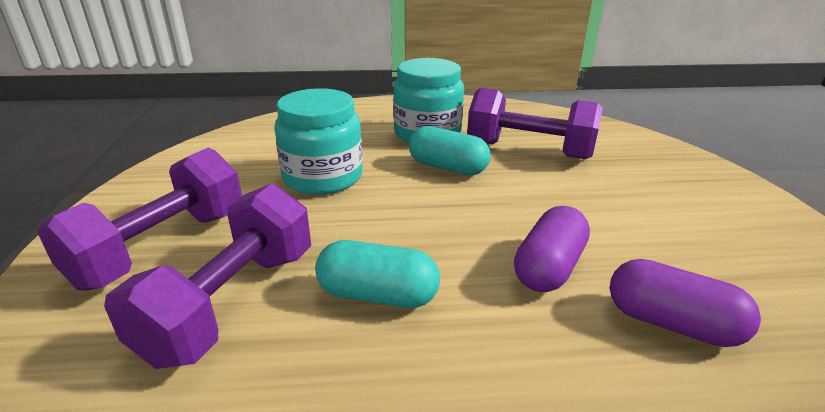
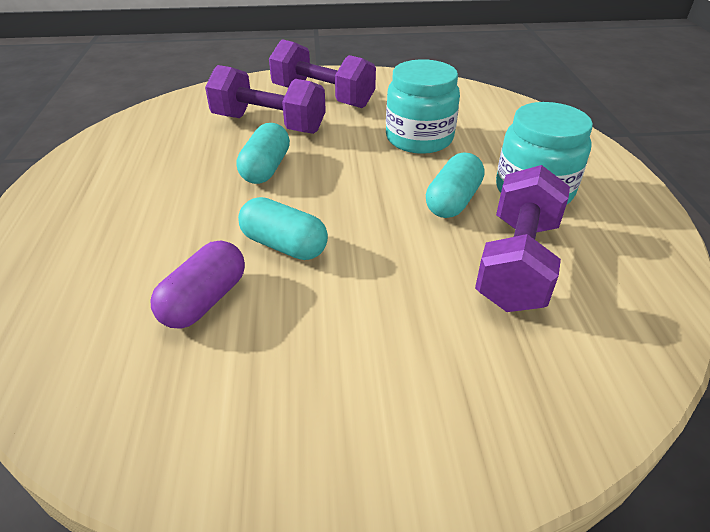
camera: 90 degrees right, 10 degrees up
purple capsule [514,206,590,292] -> turquoise capsule [238,197,328,260]

